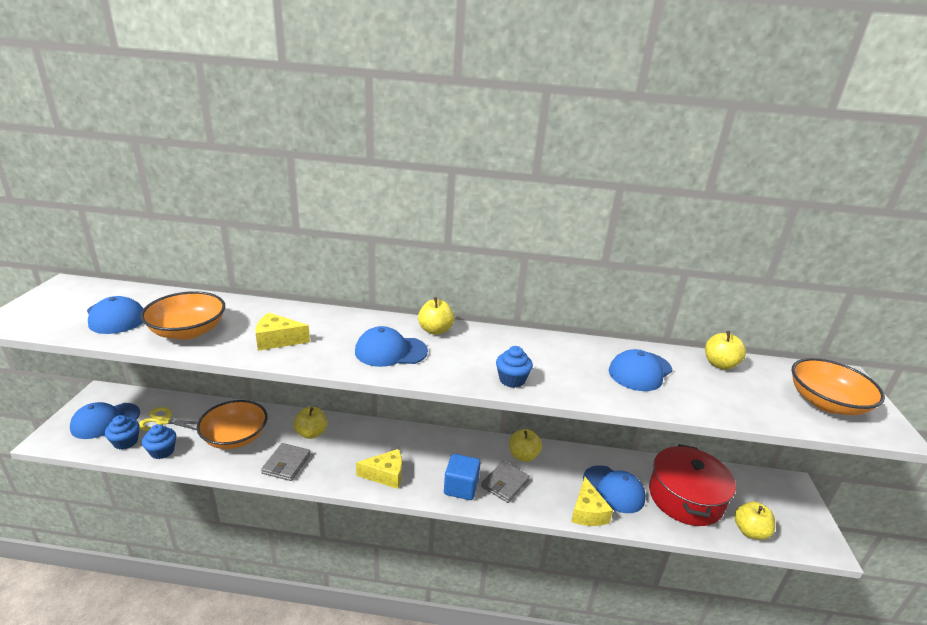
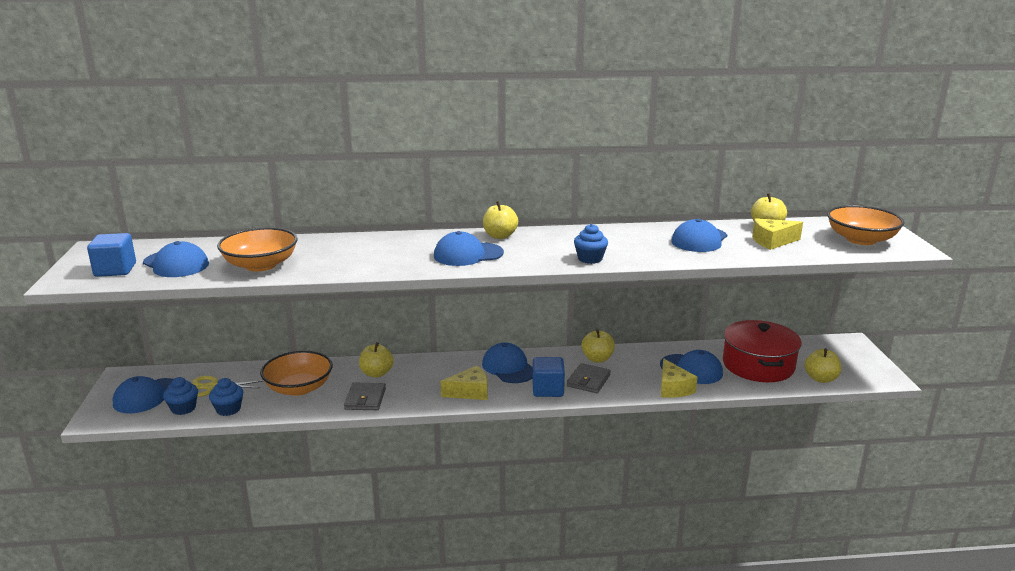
camera: 10 degrees left, 5 degrees down
yellow cheese [255,313,310,351] -> yellow cheese moved to [752,218,803,250]
none -> blue cube [87,233,136,277]
none -> blue cap [482,343,533,383]

